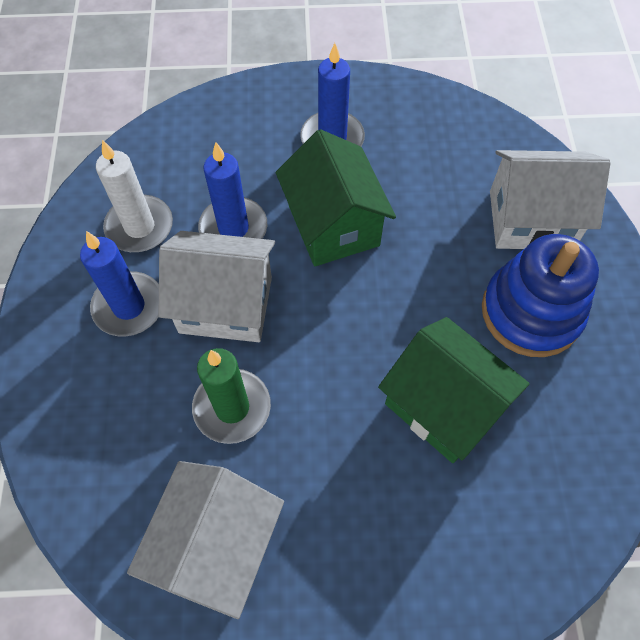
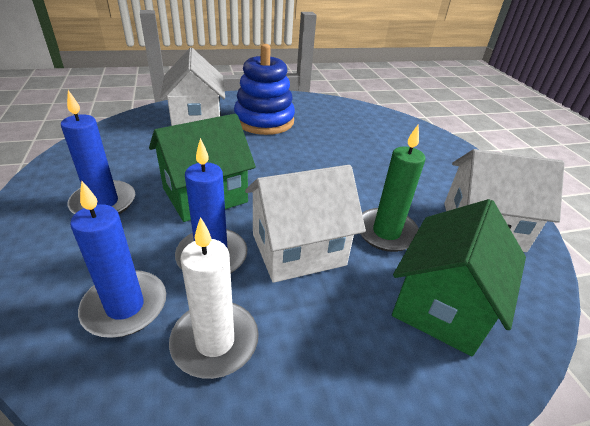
camera: 105 degrees left, 25 degrees down
blue candle [80,231,159,337] -> blue candle moved to [70,180,166,338]
white house [159,231,275,342] -> white house turned 75 degrees clockwise [245,165,366,283]
green house [378,317,530,463] -> green house moved to [392,199,526,356]

